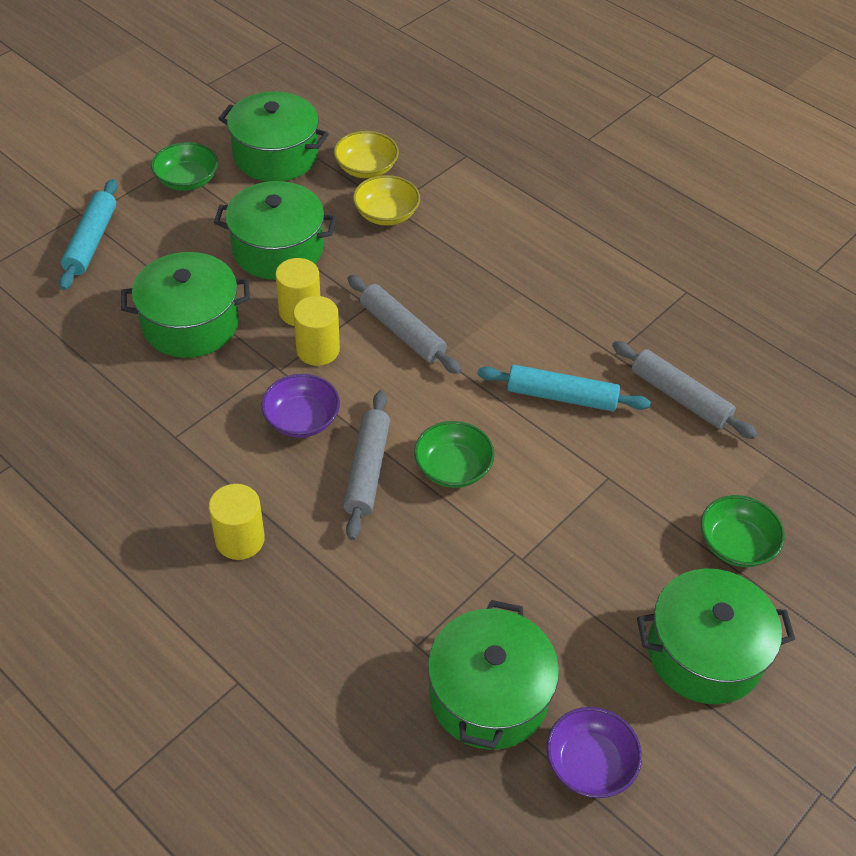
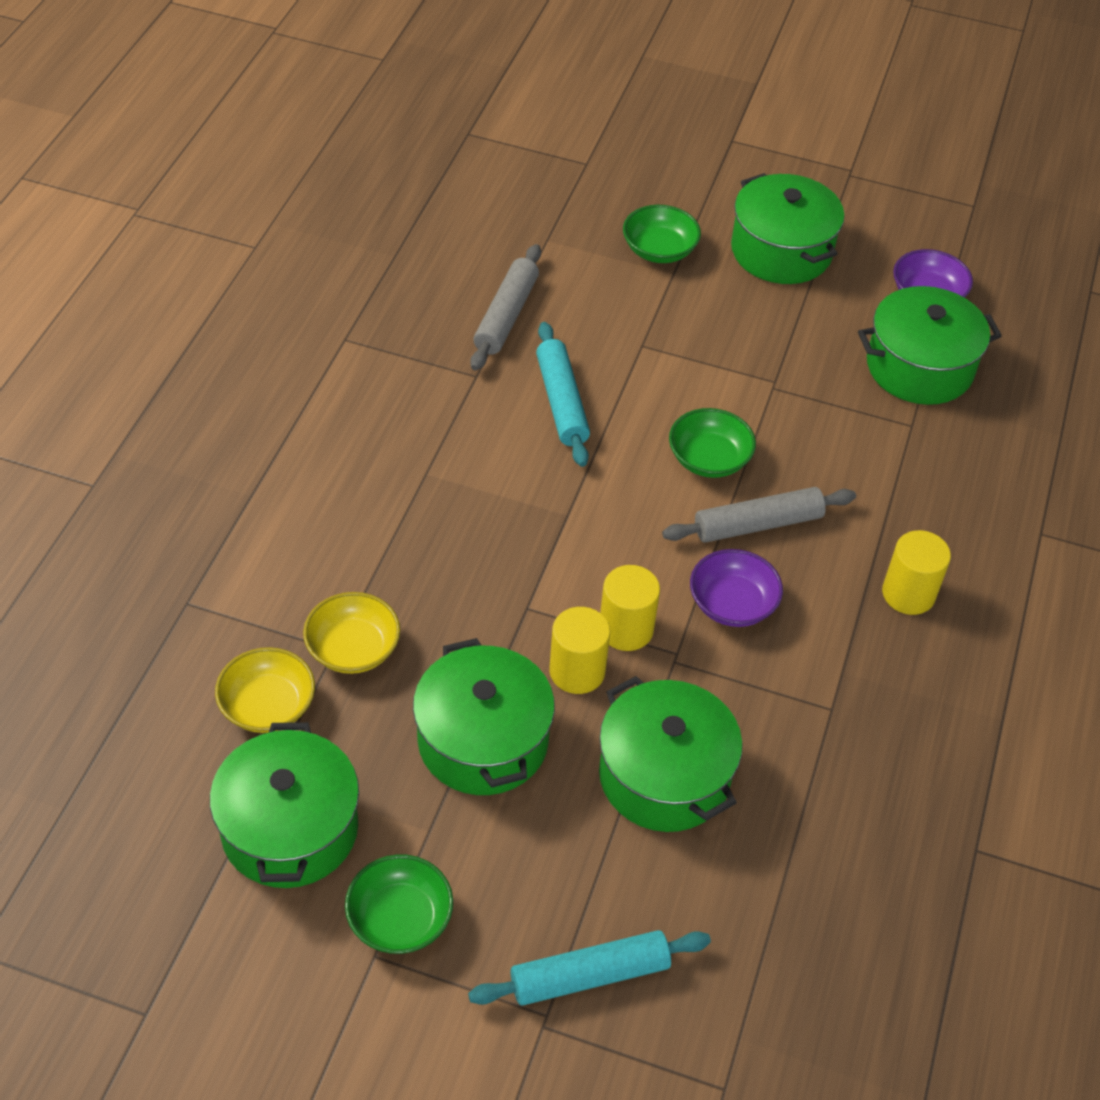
camera: 115 degrees left, 0 degrees up
grey rolling pin [347,275,461,374] -> none

